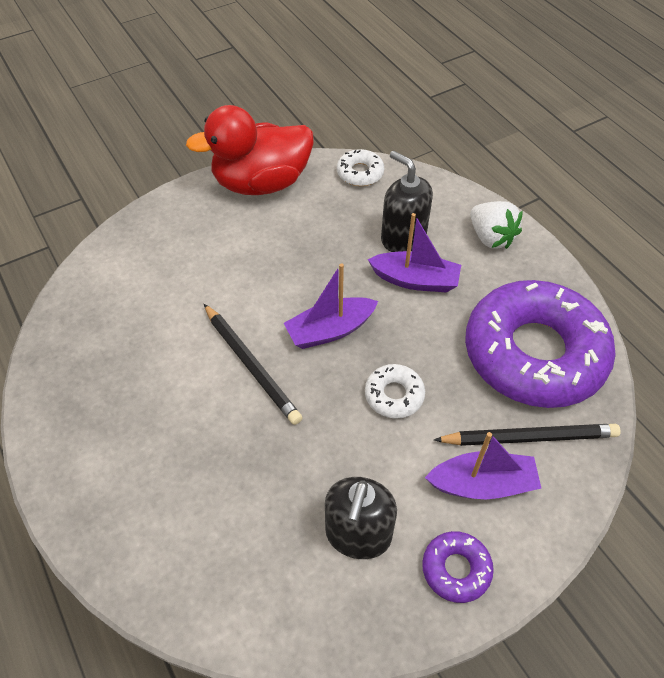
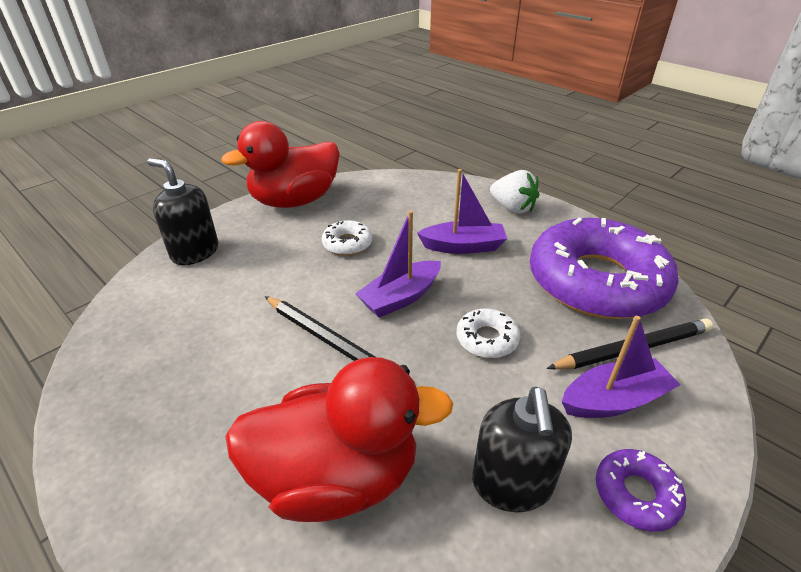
camera: 15 degrees left, 15 degrees down
white donut [337,149,384,186] -> white donut moved to [322,220,372,255]
black soap dispenser [381,151,433,252] -> black soap dispenser moved to [147,158,218,265]
none -> red duck [225,357,453,522]

